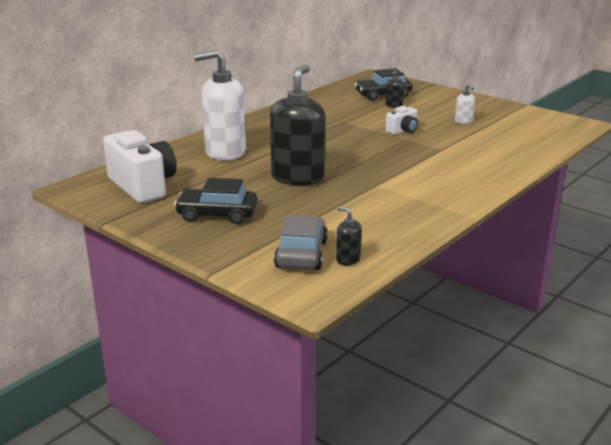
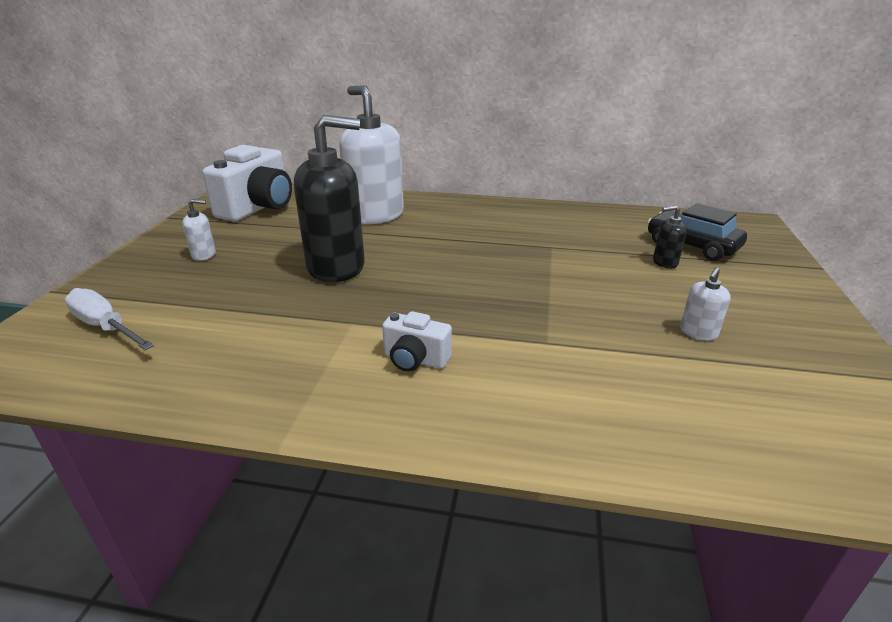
camera: 60 degrees right, 5 degrees up
black car [174,178,257,224] -> white soap dispenser [182,199,216,261]
grey car [274,215,328,270] -> white screwdriver [65,288,154,350]
black soap dispenser [336,206,362,266] -> none
white camera [386,106,418,135] -> white camera moved to [382,311,452,372]

